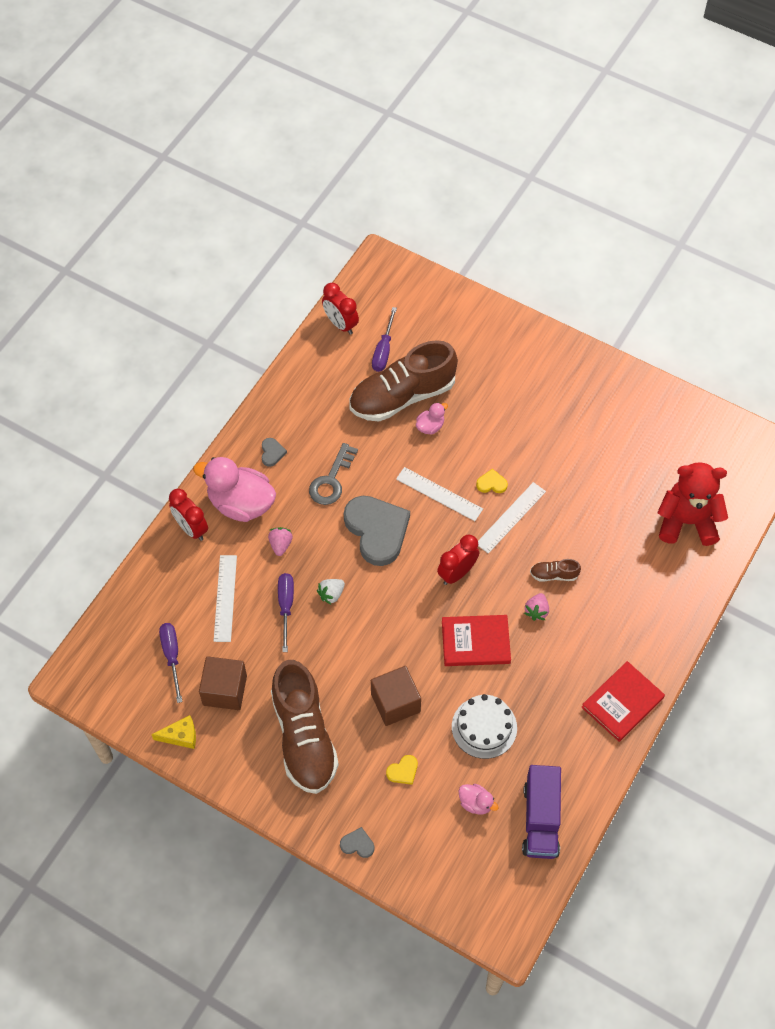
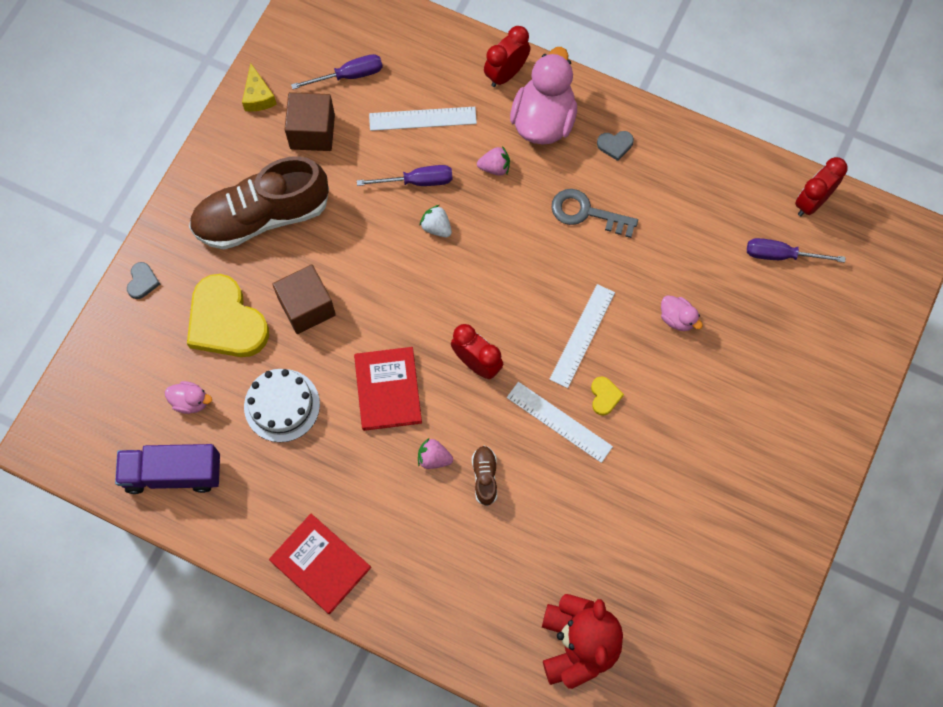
camera: 85 degrees right, 10 degrees up
grey heart [344,496,410,566] -> none
brown shoe [350,340,458,421] -> none
yellow heart [386,755,418,785] -> yellow heart [187,274,269,357], size x2.43
pink duck [458,784,499,815] -> pink duck turned 105 degrees counterclockwise [165,381,212,414]

